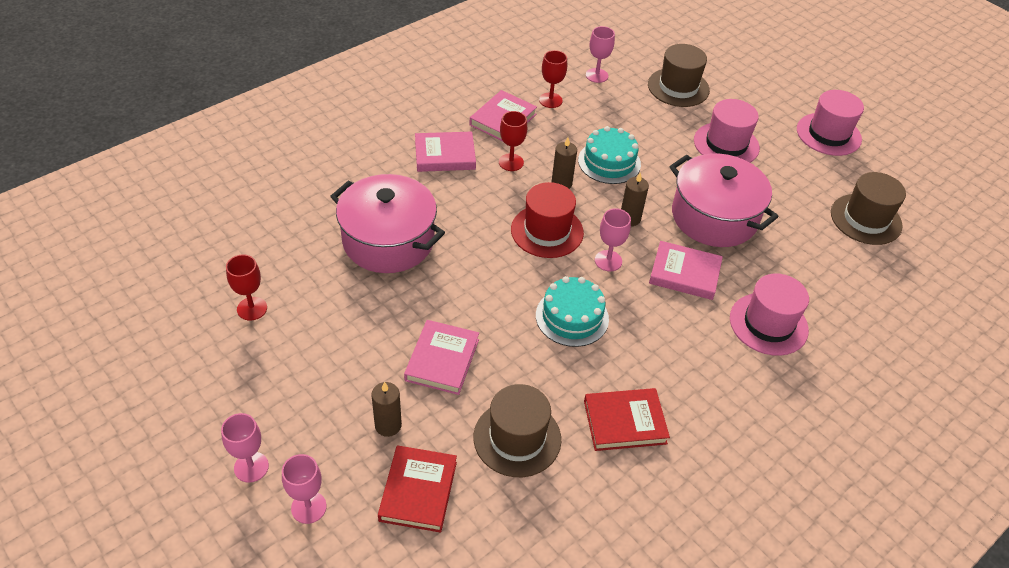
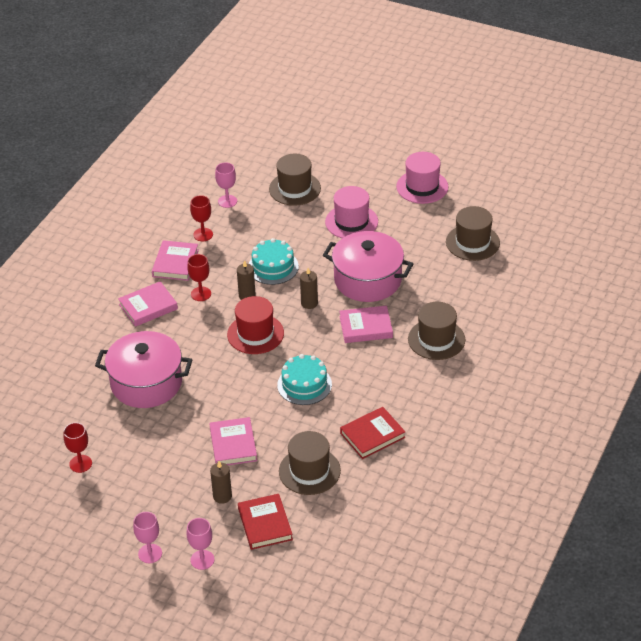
camera: 20 degrees left, 5 degrees down
pink goblet [595,208,631,271] -> none
pink hat [730,273,809,356] -> brown hat [408,302,465,360]

